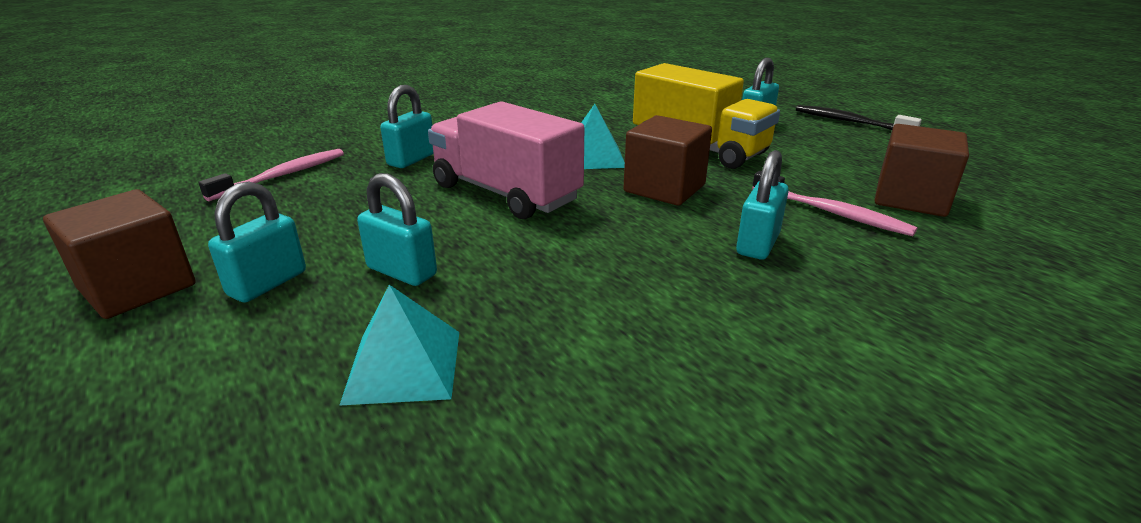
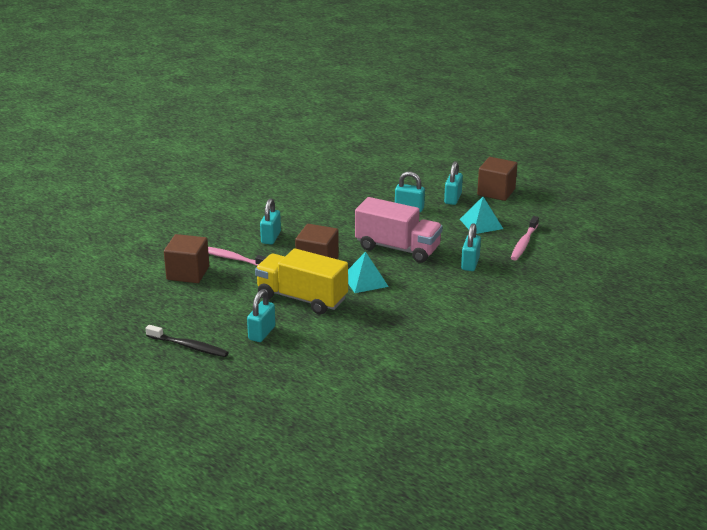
camera: 165 degrees right, 0 degrees up
turquoise pyramid [339,285,459,406] -> turquoise pyramid moved to [460,197,503,234]

